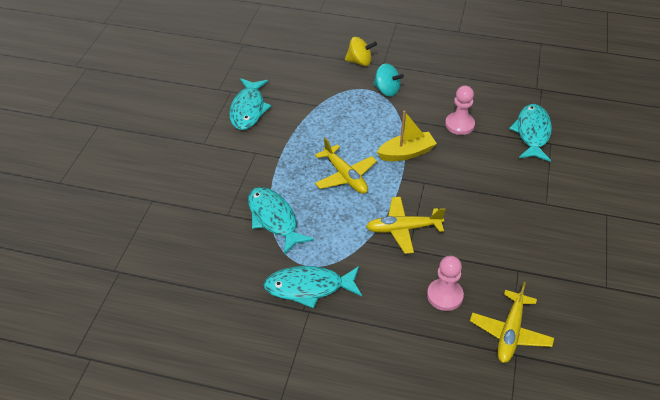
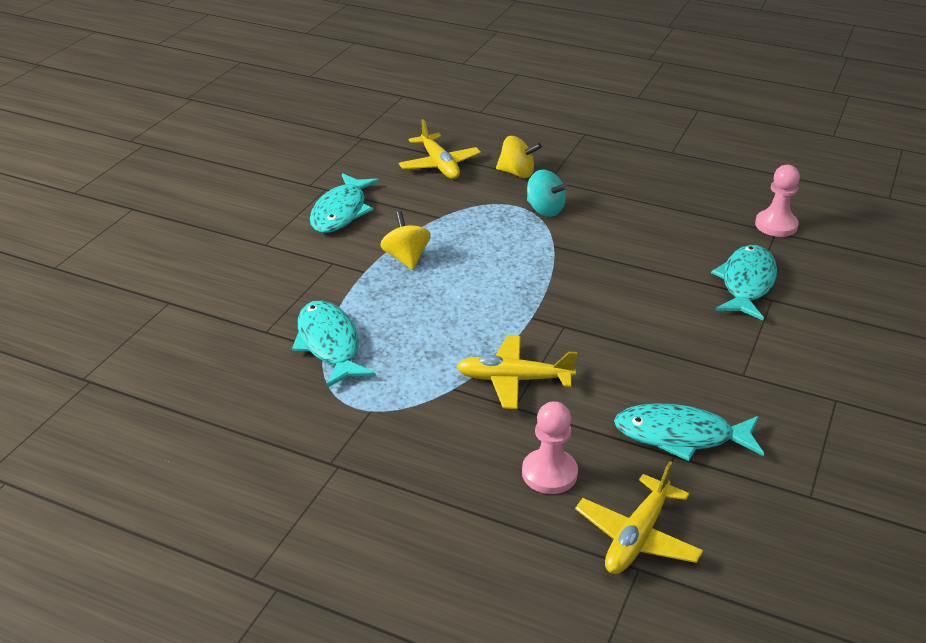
camera: 10 degrees right, 10 degrees down
turquoise fish [264,266,362,308] -> turquoise fish moved to [614,403,764,461]
yellow plane [315,137,377,194] -> yellow plane moved to [399,119,481,179]
yellow boat [377,111,437,161] -> none
pink pawn [445,86,475,135] -> pink pawn moved to [755,165,800,237]
none -> yellow spinning top [380,211,431,270]

